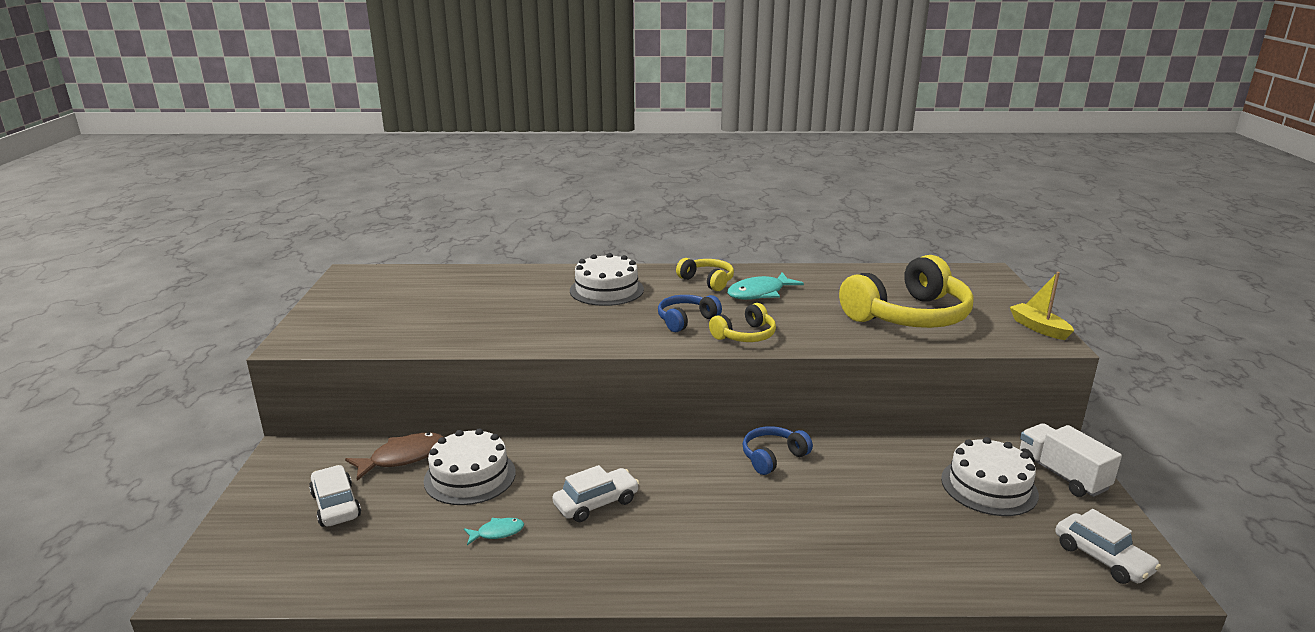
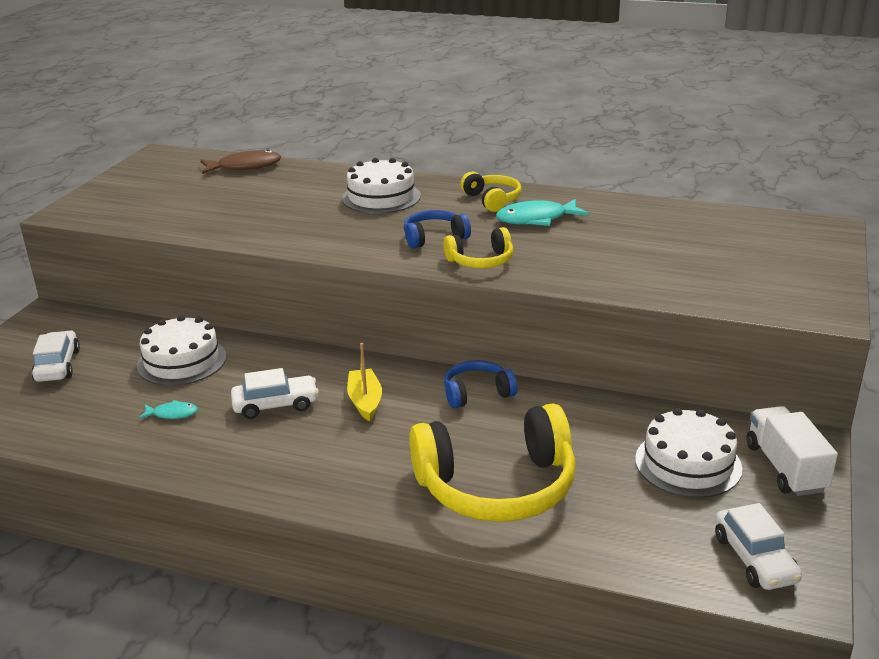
camera: 20 degrees right, 5 degrees up
brown fish [345,432,443,481] -> brown fish moved to [200,150,281,174]
yellow headphones [839,255,973,328] -> yellow headphones moved to [409,404,576,522]
yellow boat [1010,272,1074,340] -> yellow boat moved to [347,343,382,421]

